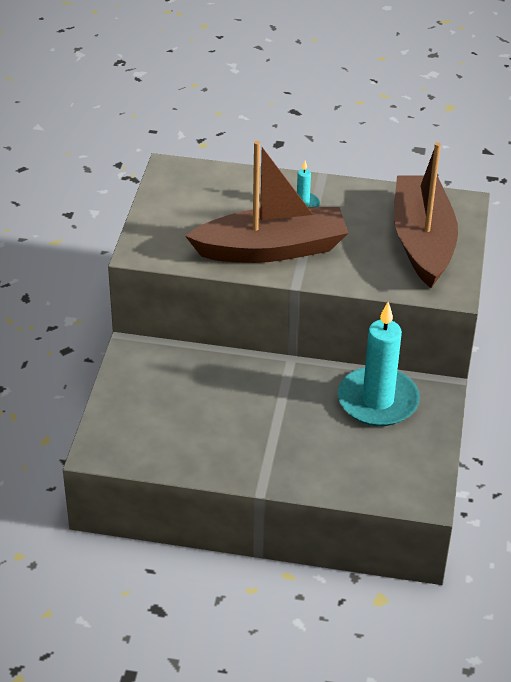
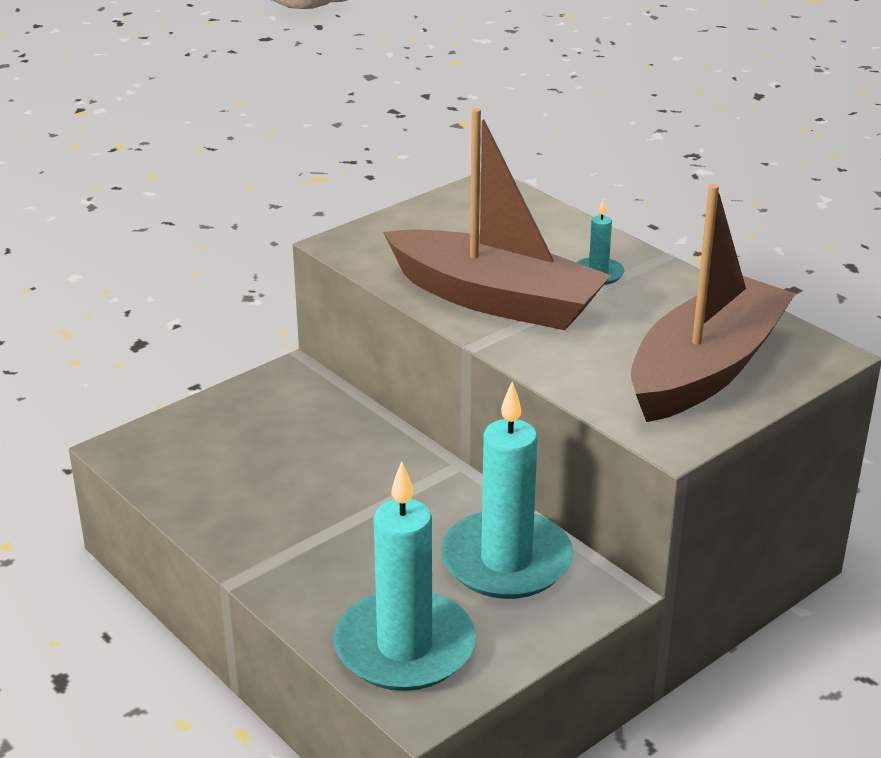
camera: 40 degrees right, 10 degrees down
none -> turquoise candle [334,461,476,691]

